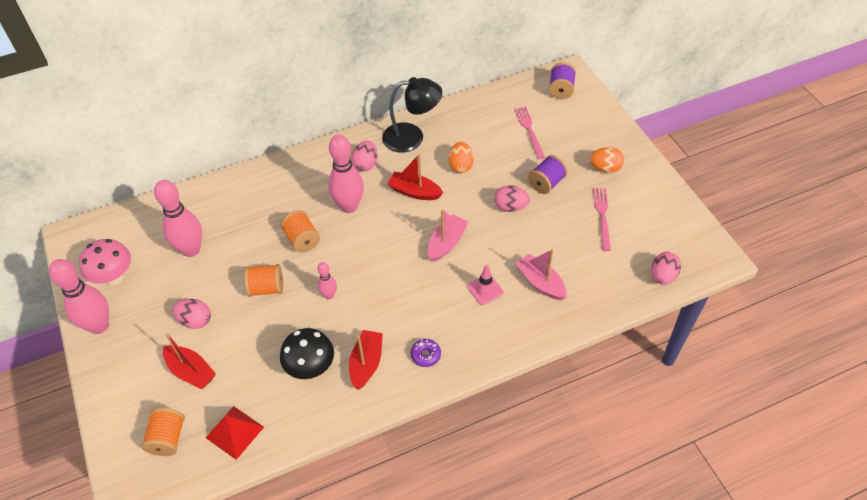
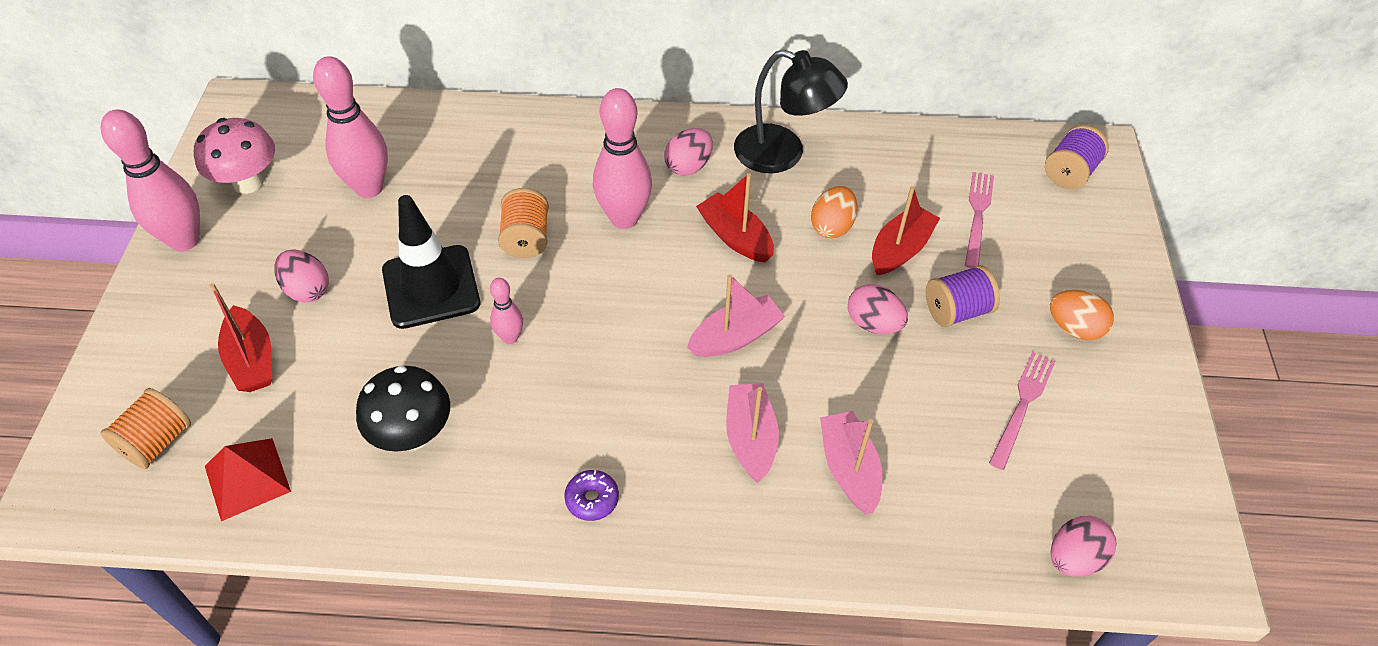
camera: 25 degrees right, 0 degrees up
orange spool [244,264,283,297] -> black traffic cone [382,195,480,329]
red boat [349,330,383,390] -> red boat moved to [872,186,940,275]
pink traffic cone [467,265,503,305] -> pink boat [726,383,779,483]

